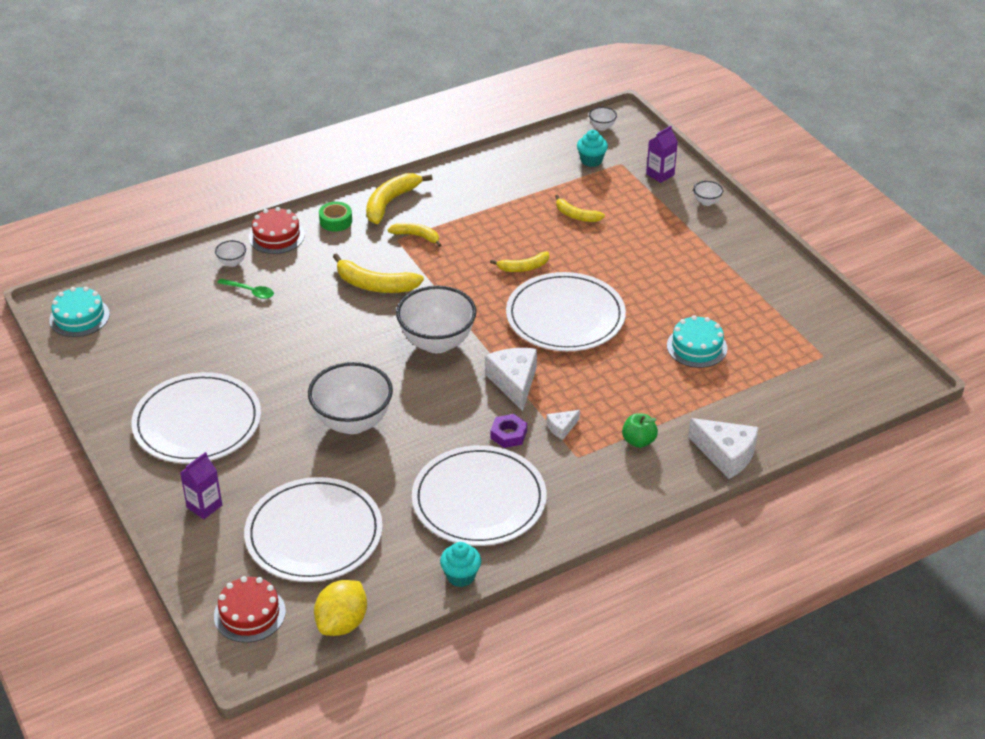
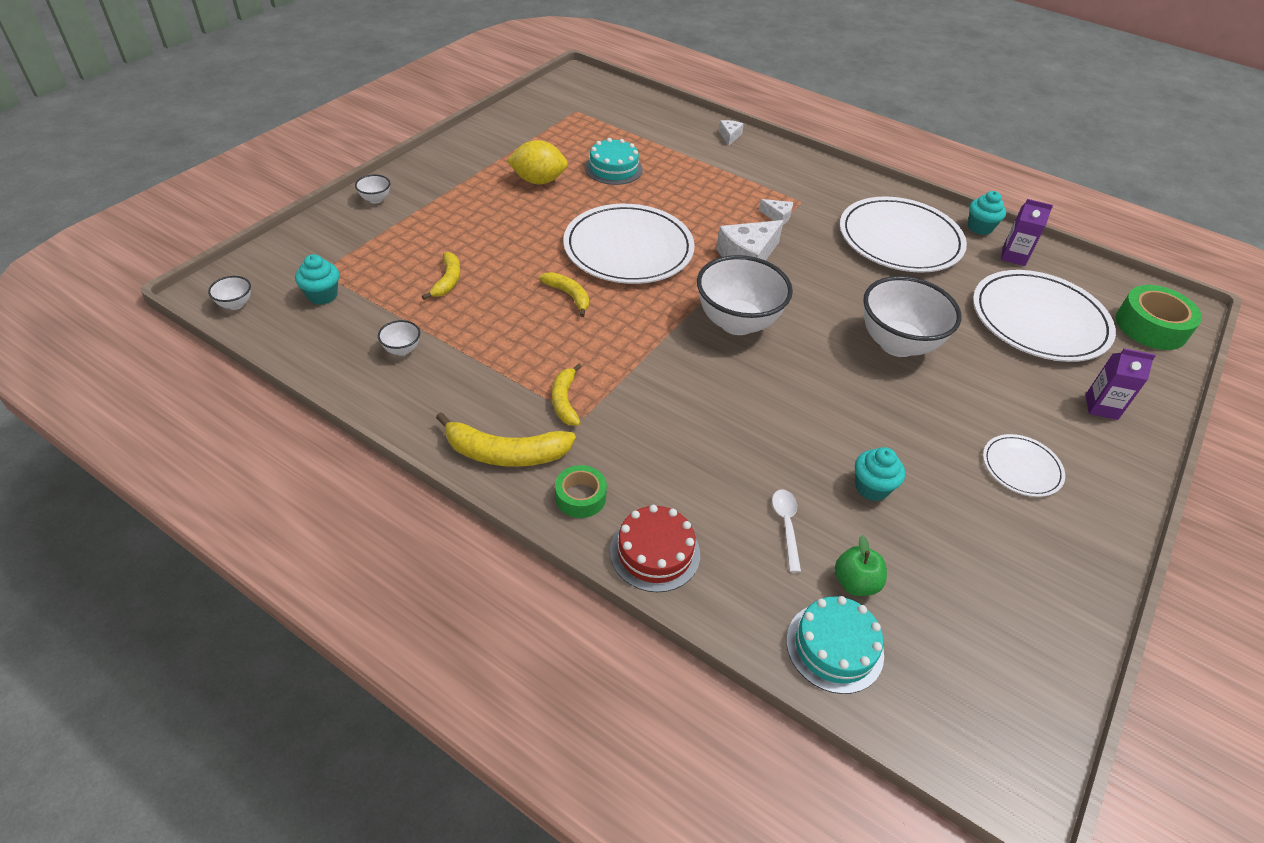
camera: 120 degrees left, 5 degrees up
turquoise cake [49,287,110,337] -> turquoise cake moved to [786,596,884,694]
white plate [131,372,261,464] -> white plate [983,434,1065,497], size x0.49
red cake [214,576,286,643] -> green tape [1116,285,1202,350]
white bowl [215,240,246,267] -> white bowl moved to [378,320,420,356]
green spoon [217,279,274,299] -> white spoon [772,489,801,572]
yellow lemon [314,580,367,636] -> yellow lemon moved to [506,140,568,184]
yellow banana [333,253,424,293] -> none
purple nut [491,414,527,448] -> none
green apple [622,413,658,448] -> green apple moved to [834,535,887,596]
purple carton [646,126,678,183] -> purple carton moved to [1001,199,1053,266]
white cheese [688,418,759,479] -> white cheese [719,120,744,146], size x0.51
none -> turquoise cupcake [855,447,905,501]

